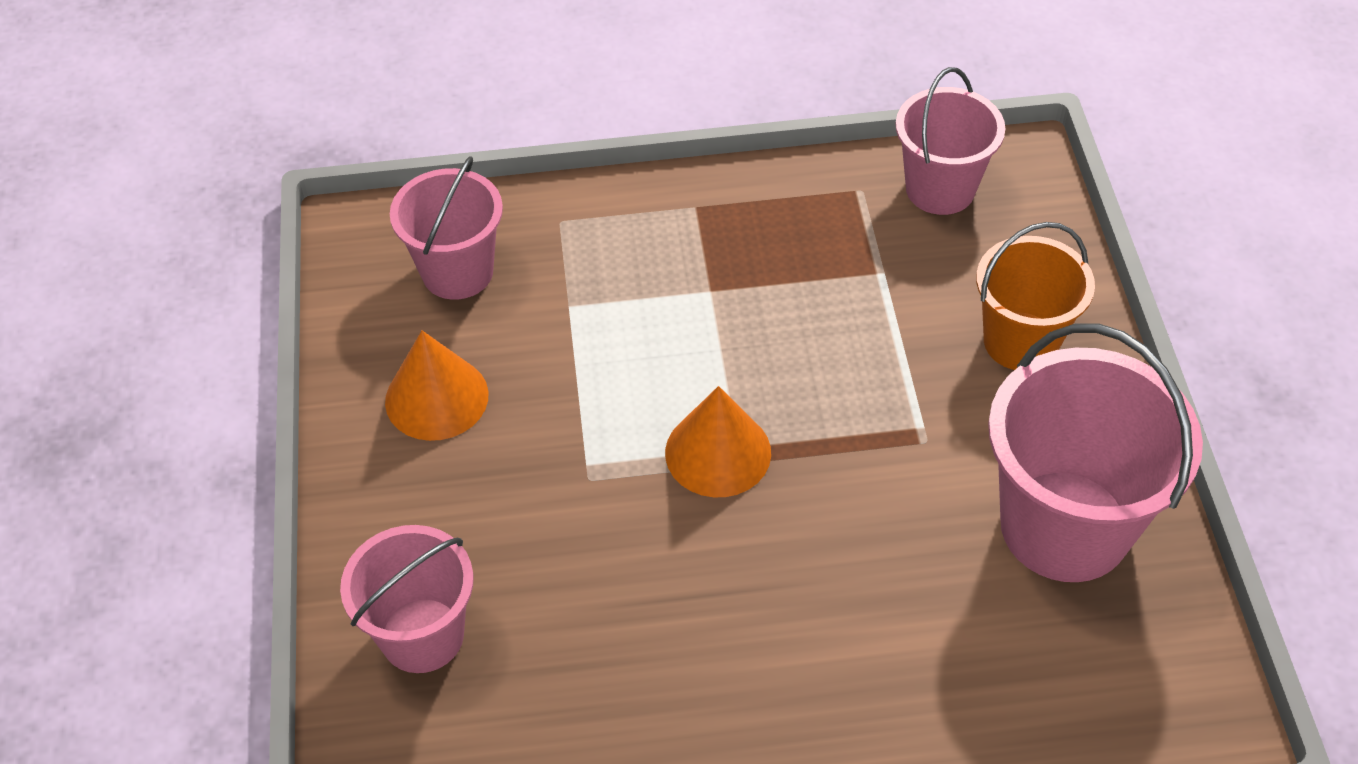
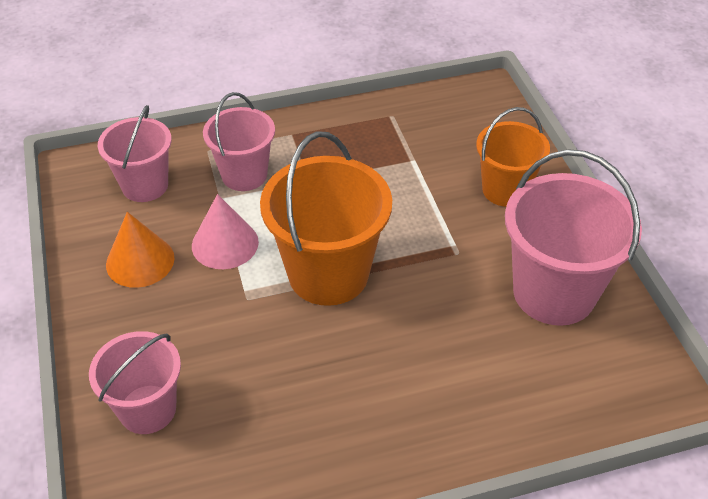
camera: 10 degrees left, 5 degrees down
orange cone [665,386,771,497] -> orange bucket [260,131,392,306]
pink bucket [896,67,1005,215] -> pink bucket moved to [203,92,275,191]
none -> pink cone [192,194,259,269]

